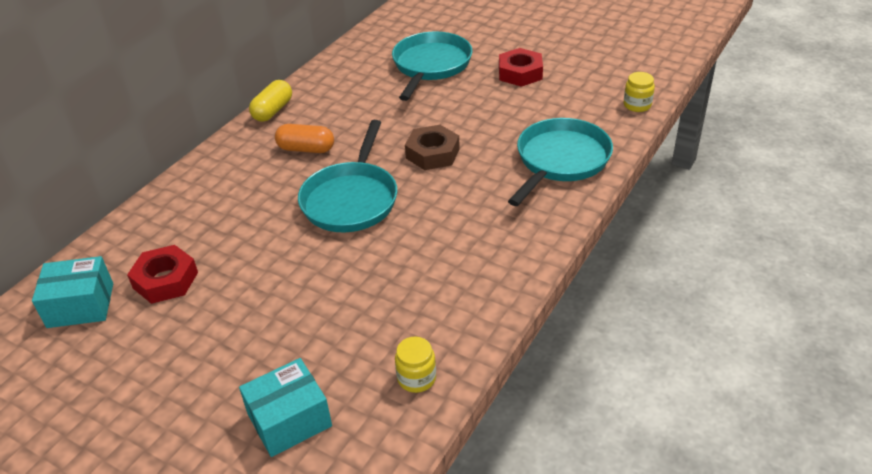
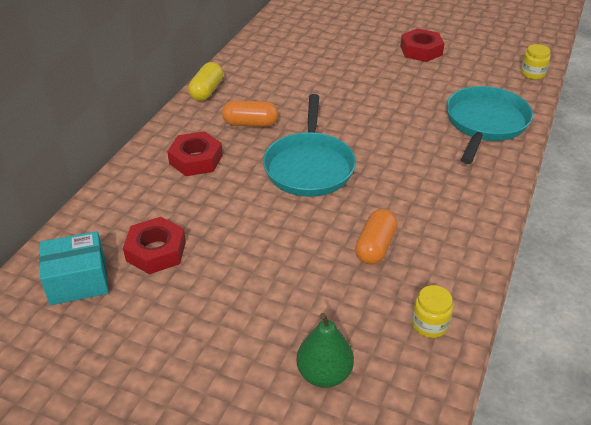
camera: 10 degrees left, 0 degrees up
turquoise box [239,358,332,457] -> green pear [296,313,354,388]
turquoise pan [392,31,472,101] -> none
brown nut [405,125,460,170] -> none
none -> red nut [167,131,223,176]
none -> orange capsule [355,209,398,265]

